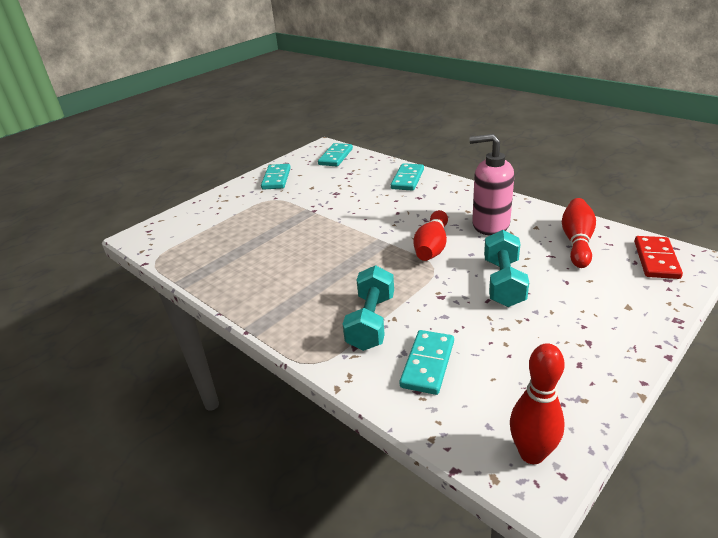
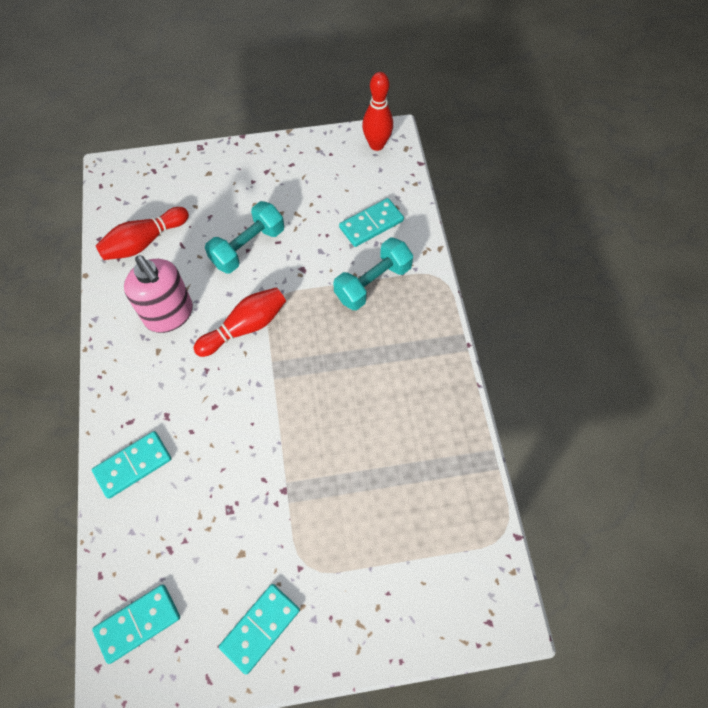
camera: 145 degrees left, 30 degrees up
red domino [634,236,683,279] -> none

